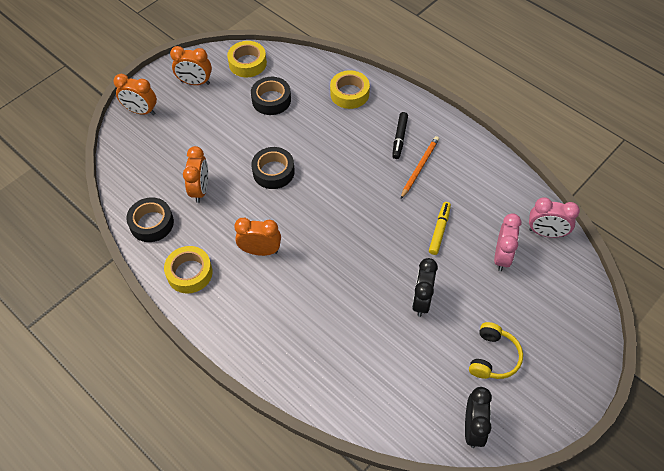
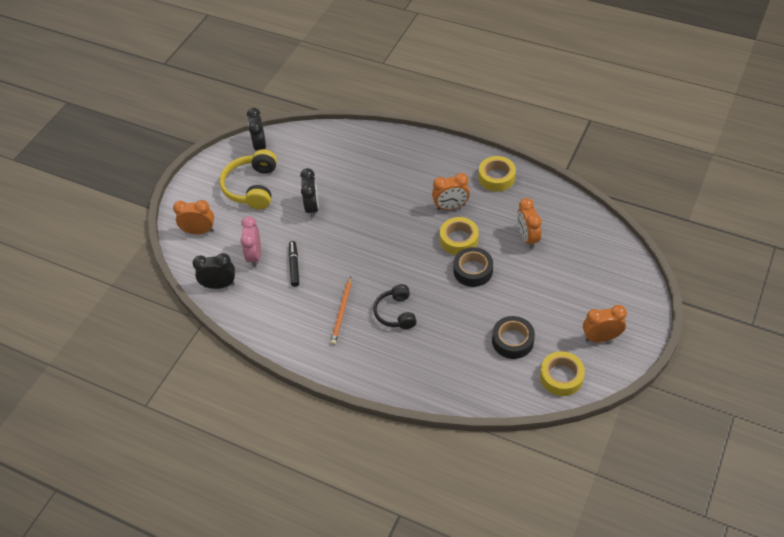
camera: 165 degrees right, 5 degrees down
orange clock [114,74,157,115] -> orange clock moved to [173,200,214,234]
black tape [126,197,174,242] -> none
yellow tape [330,70,370,109] -> yellow tape moved to [440,217,479,255]
black marker [392,112,408,159] -> black marker moved to [289,241,299,287]
yellow marker [429,202,451,255] -> none
yellow headphones [469,322,523,379] -> yellow headphones [219,149,277,209], size x1.53
pink clock [529,197,580,238] -> black clock [193,253,235,289]
none -> black headphones [373,284,417,329]

